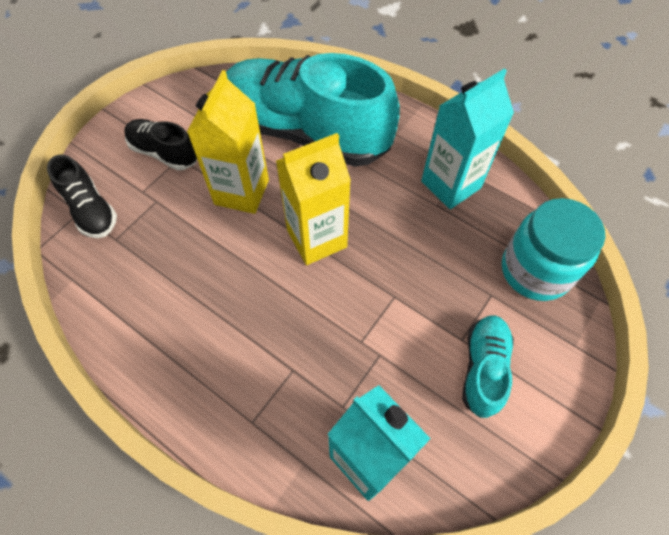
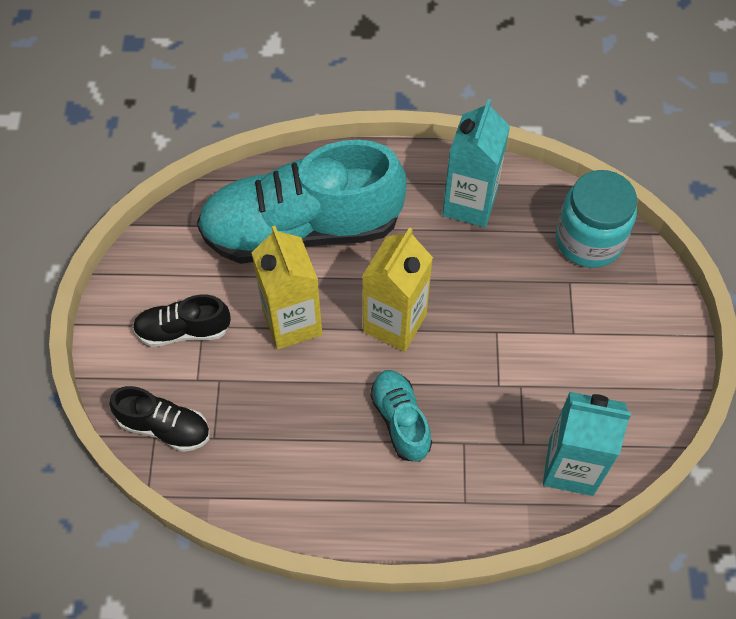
camera: 35 degrees left, 0 degrees up
turquoise shoe [462,315,514,418] -> turquoise shoe moved to [370,370,432,462]

